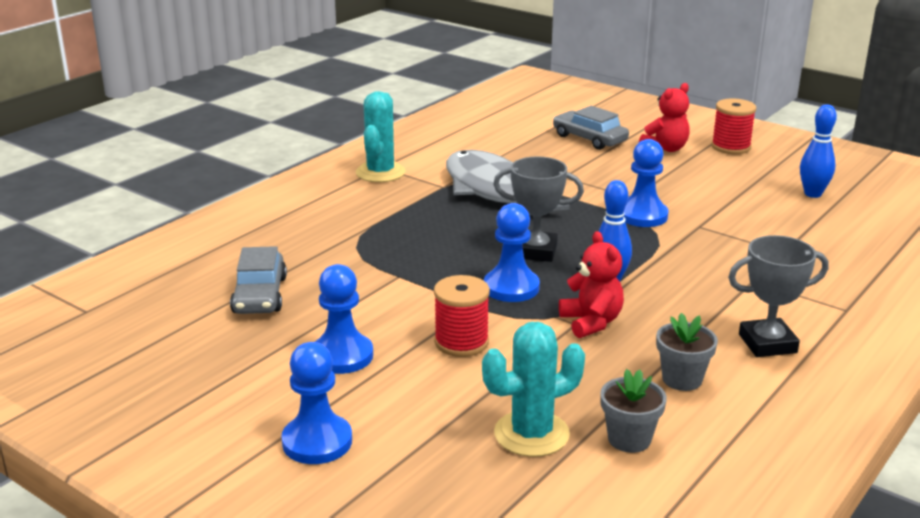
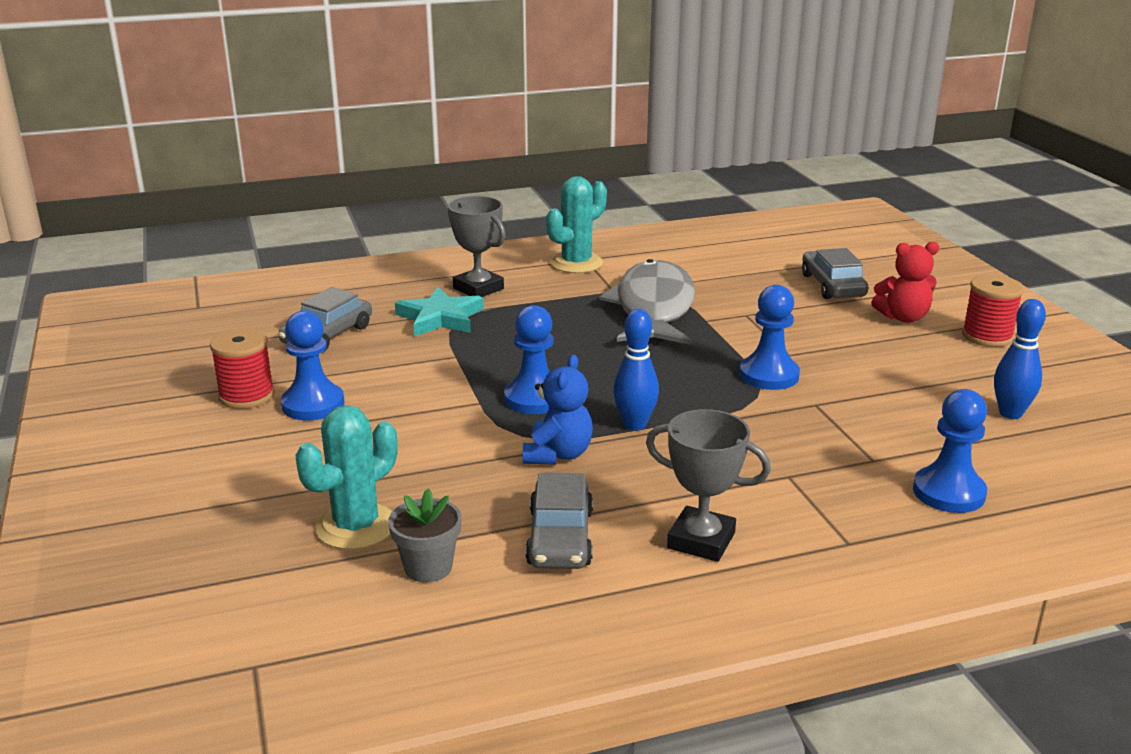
camera: 35 degrees right, 0 degrees up
blue pawn [281,342,352,464] -> blue pawn moved to [913,389,987,513]
red spool [434,275,490,357] -> red spool moved to [210,328,275,409]
turquoise cactus [482,322,585,457] -> turquoise cactus turned 60 degrees counterclockwise [296,405,398,550]
grey trophy [493,156,584,262] -> grey trophy moved to [448,196,506,297]
red teddy bear [559,231,624,338] -> blue teddy bear [523,355,593,464]
grey flower pot [656,313,718,391] -> grey car [525,473,593,569]
none -> turquoise star [395,287,484,336]

